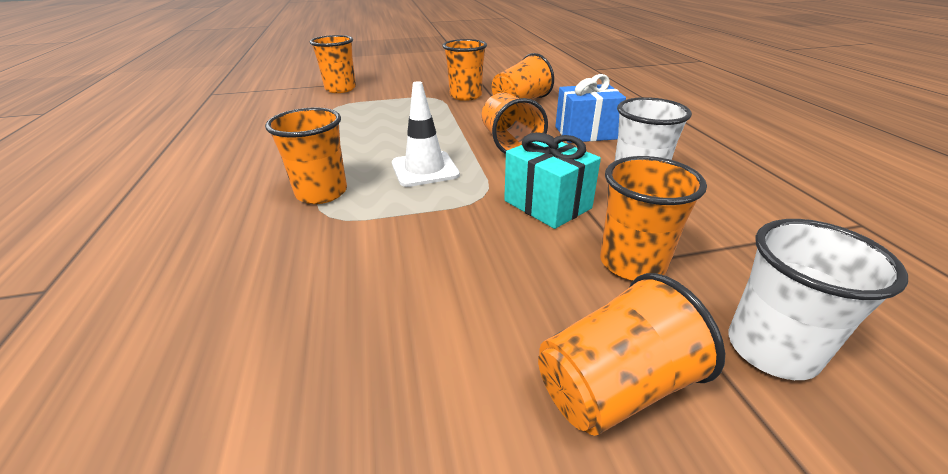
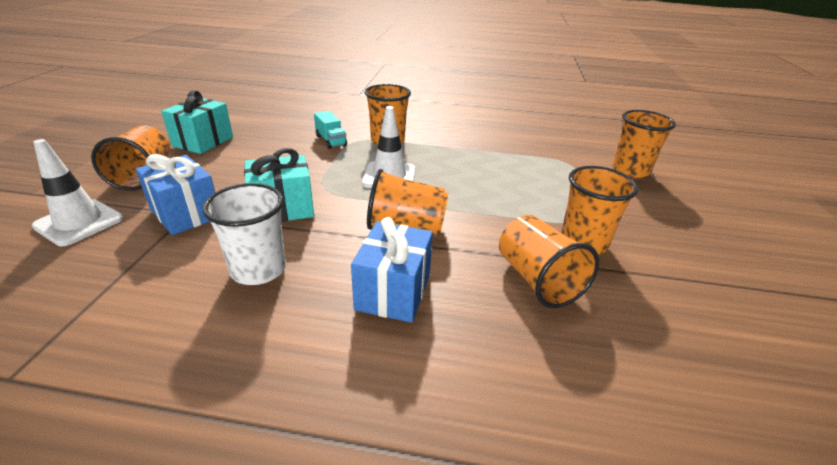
camera: 110 degrees right, 0 degrees up
orange cup [600,156,707,280] -> blue gift [135,154,215,235]
white cup [729,219,908,380] -> white traffic cone [31,139,123,246]
none -> turquoise gift [161,90,233,154]
none -> turquoise truck [314,111,347,149]

